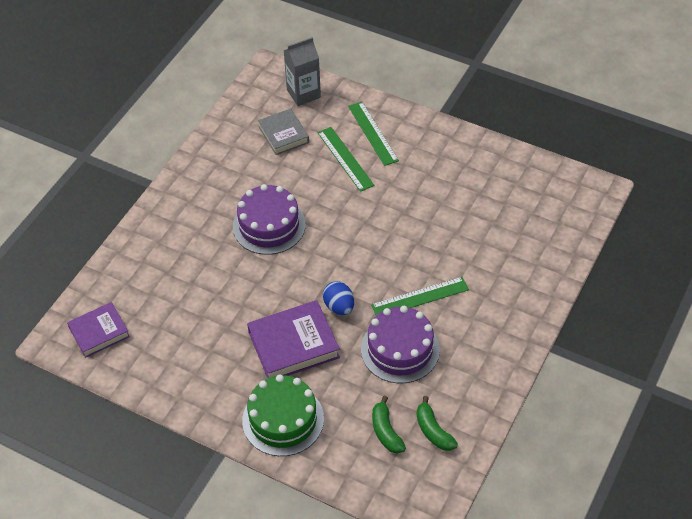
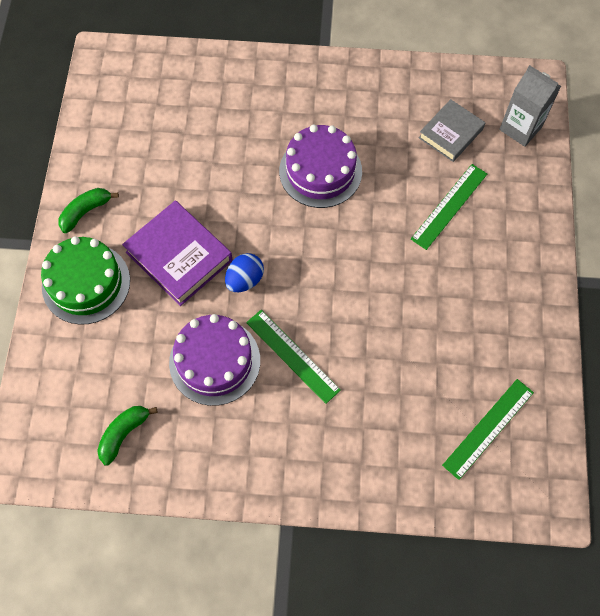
camera: 65 degrees right, 15 degrees up
purple book [67,302,130,358] -> none
green ruler [348,102,399,166] -> green ruler moved to [442,379,534,480]
green banana [372,396,406,454] -> green banana moved to [58,188,119,233]

